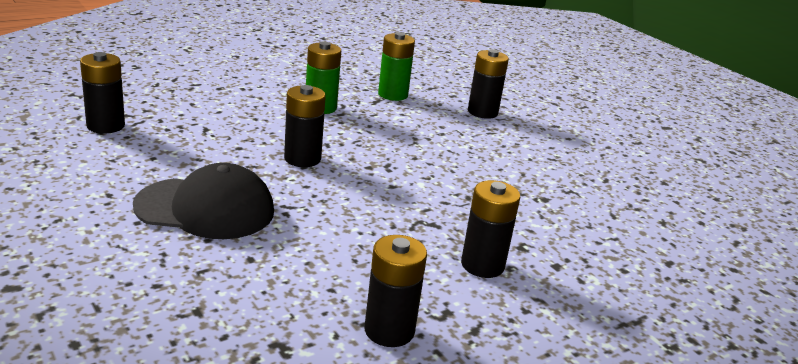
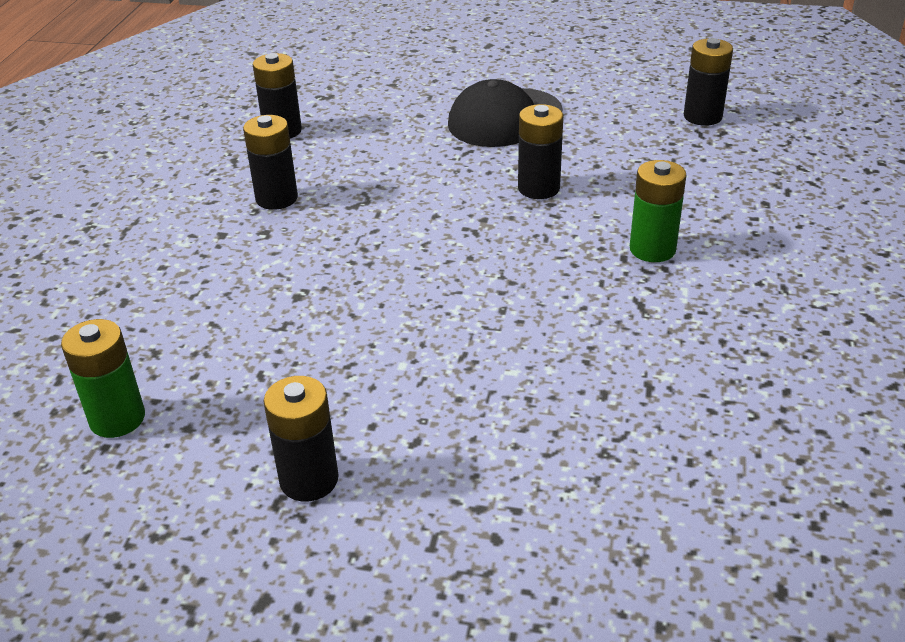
camera: 140 degrees right, 10 degrees up
green battery [378,32,415,101] -> green battery moved to [61,319,145,438]
black battery [468,49,509,119] -> black battery moved to [264,376,339,502]

